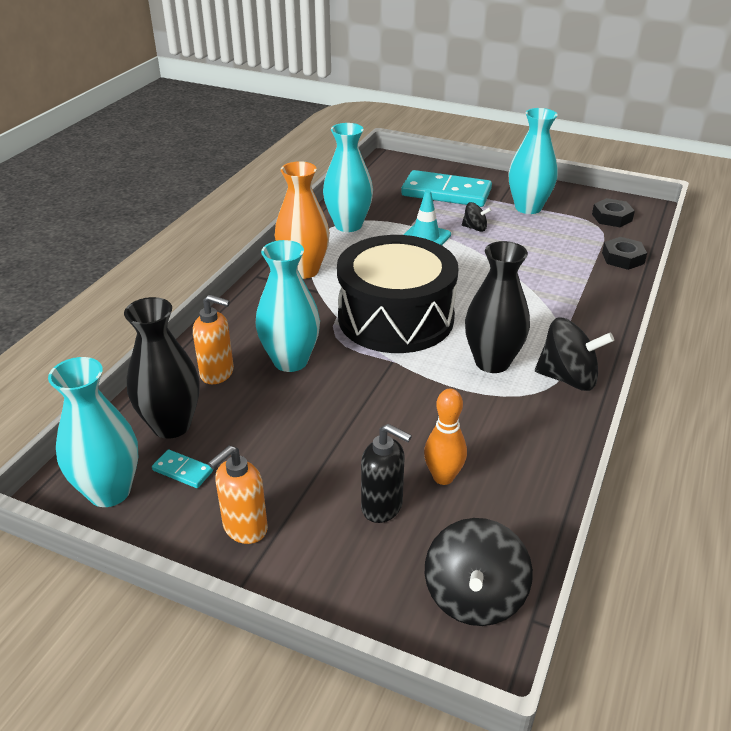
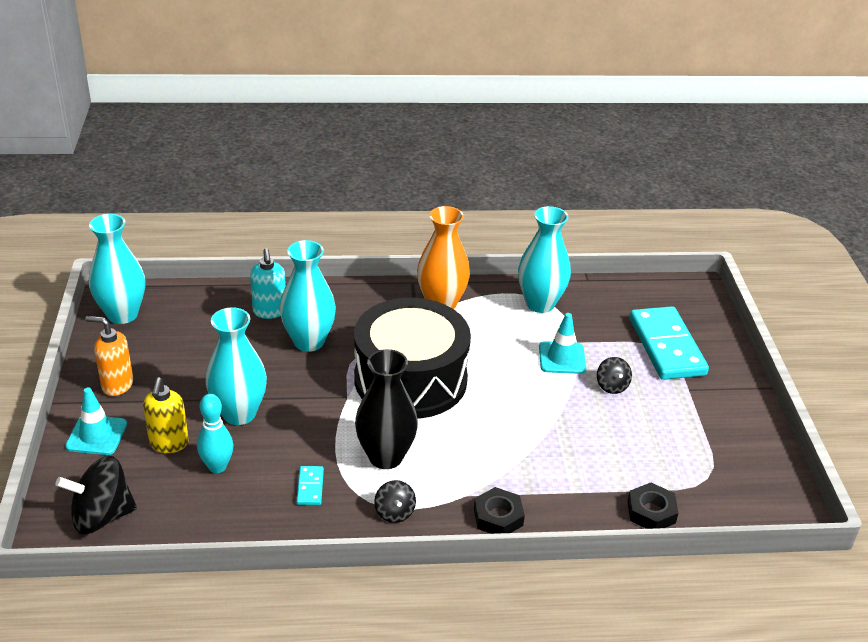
camera: 60 degrees right, 0 degrees up
black vase [124,297,200,439] -> none
turquoise domino [152,450,213,488] -> turquoise domino moved to [296,466,324,505]
orange soap dispenser [193,294,234,384] -> turquoise soap dispenser [250,248,286,319]
black soap dispenser [361,424,412,523] -> yellow soap dispenser [143,377,189,453]
orange bowling pin [424,389,467,485] -> turquoise bowling pin [197,394,233,473]
turquoise vase [509,108,558,214] -> turquoise vase moved to [205,307,267,425]
black spinning top [535,317,614,391] -> black spinning top [374,480,416,523], size x0.53
black nut [592,198,635,227] -> black nut moved to [474,487,525,534]
none -> turquoise traffic cone [65,387,127,455]

